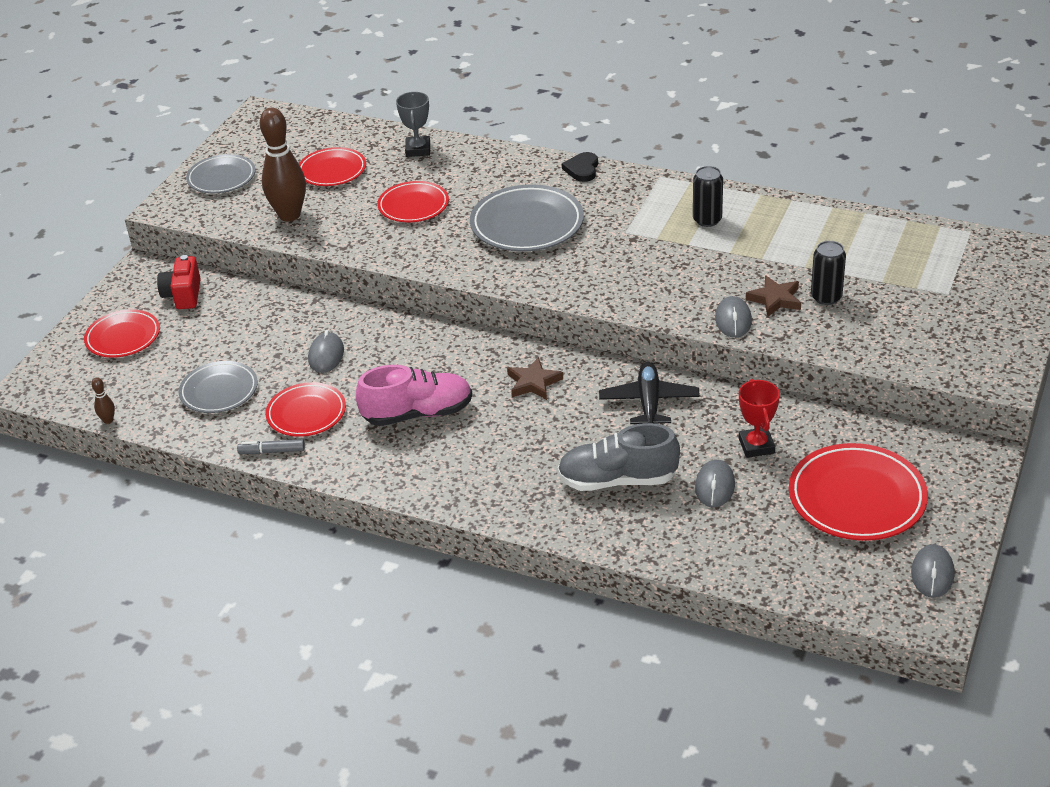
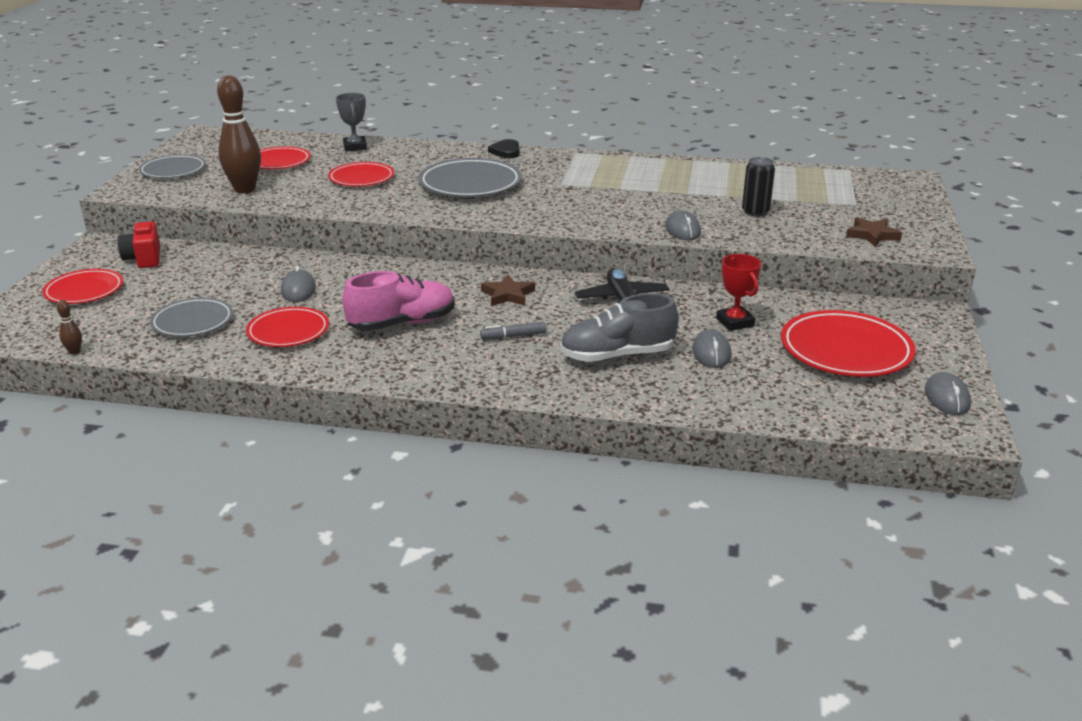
camera: 15 degrees left, 10 degrees down
grey marker [237,439,305,454] -> grey marker moved to [480,322,546,340]
black can [693,166,723,227] -> none
brown star [746,275,801,317] -> brown star moved to [846,217,902,247]

